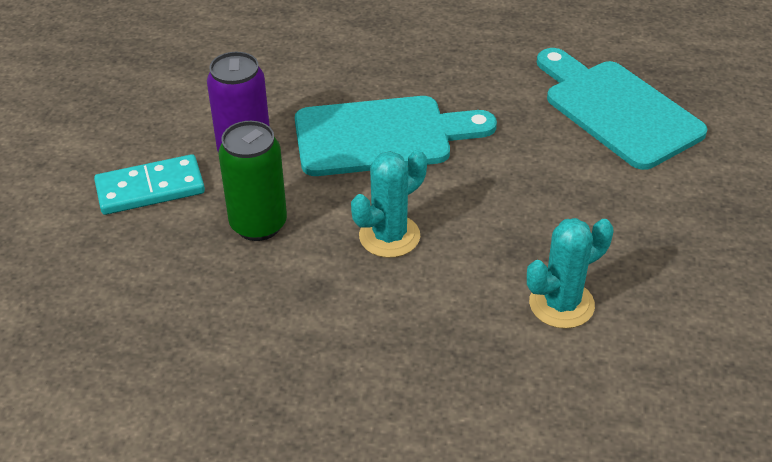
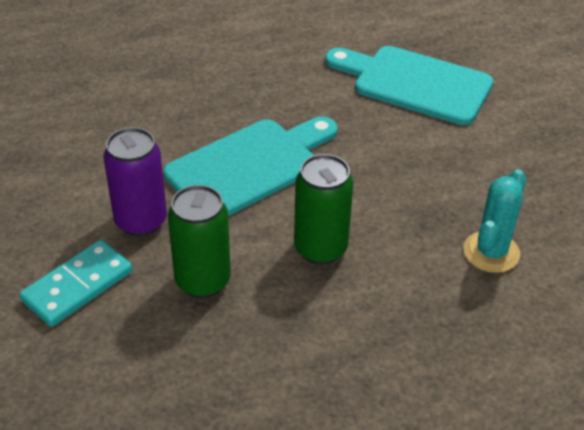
camera: 30 degrees left, 0 degrees up
turquoise cactus [351,149,427,258] -> green can [294,154,353,265]

